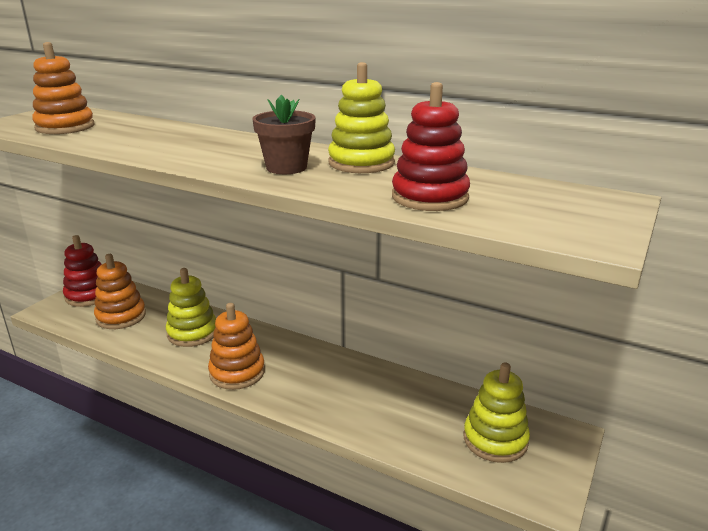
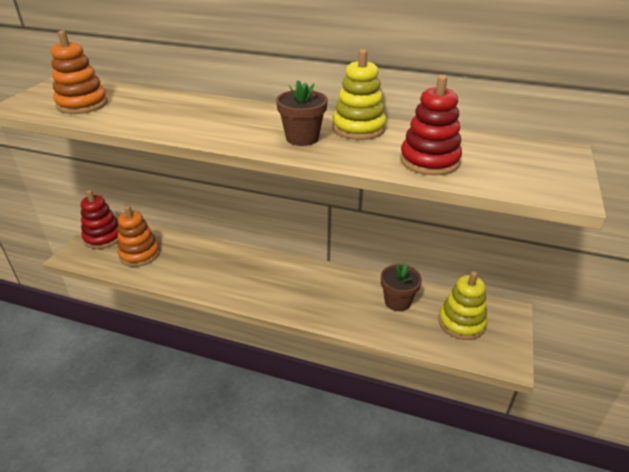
camera: 10 degrees left, 10 degrees up
yellow stacking toy [166,268,216,347] -> none
orange stacking toy [208,303,265,390] -> none
none -> brown flower pot [381,263,422,311]

